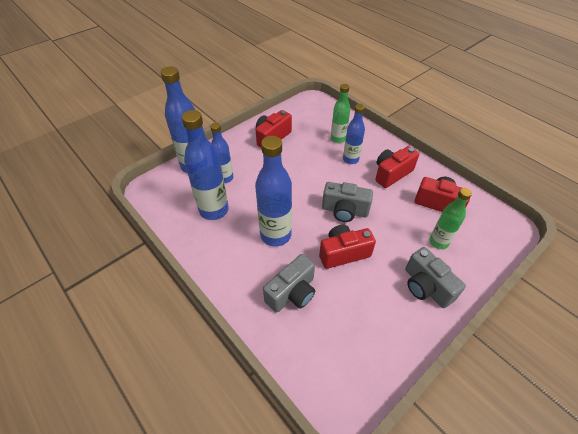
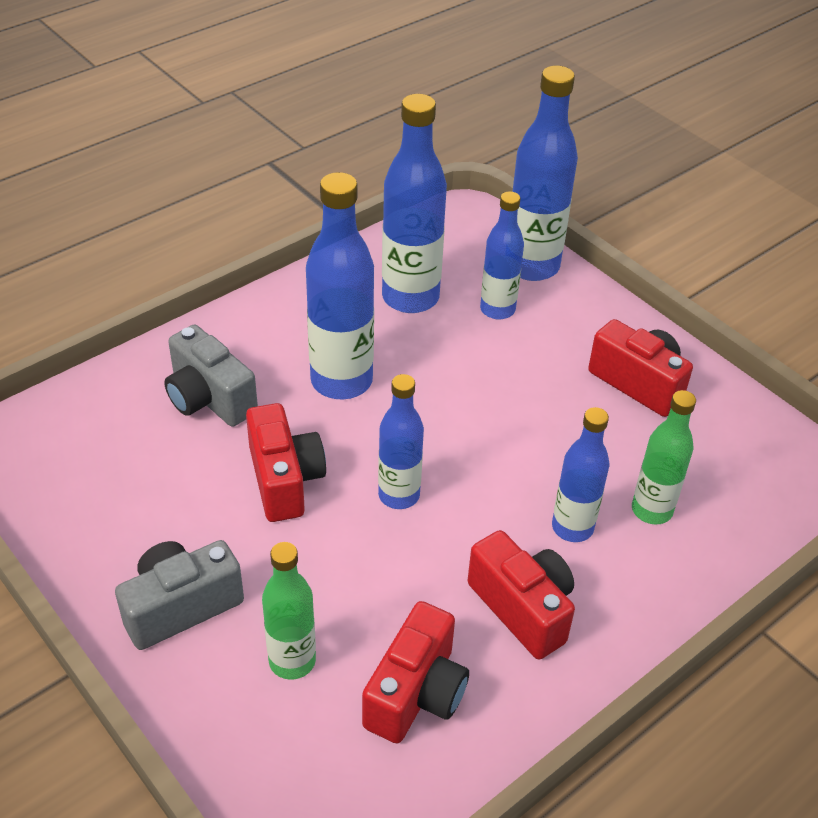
camera: 90 degrees right, 5 degrees down
grey camera [322,182,373,222] -> blue bottle [378,374,424,509]

